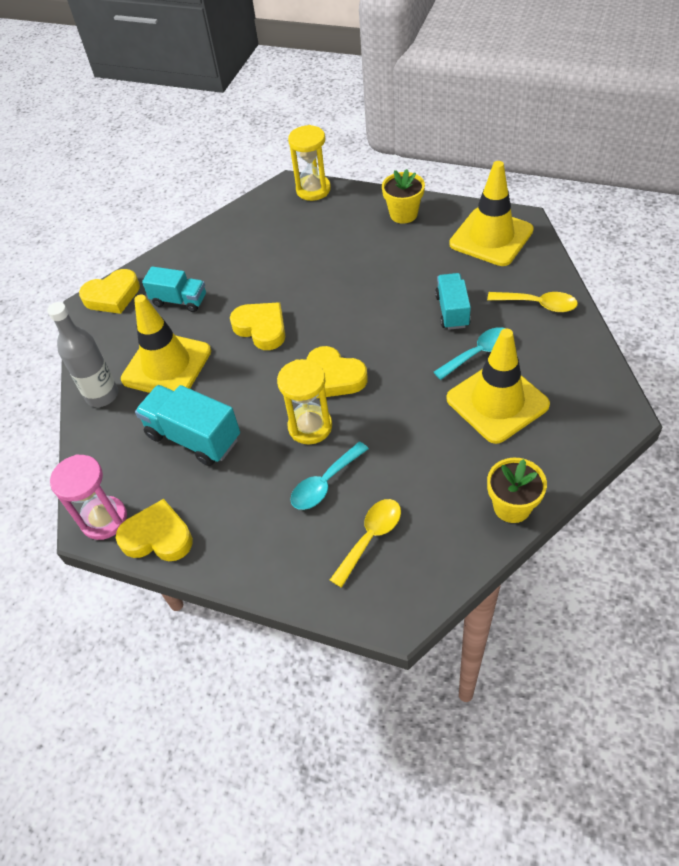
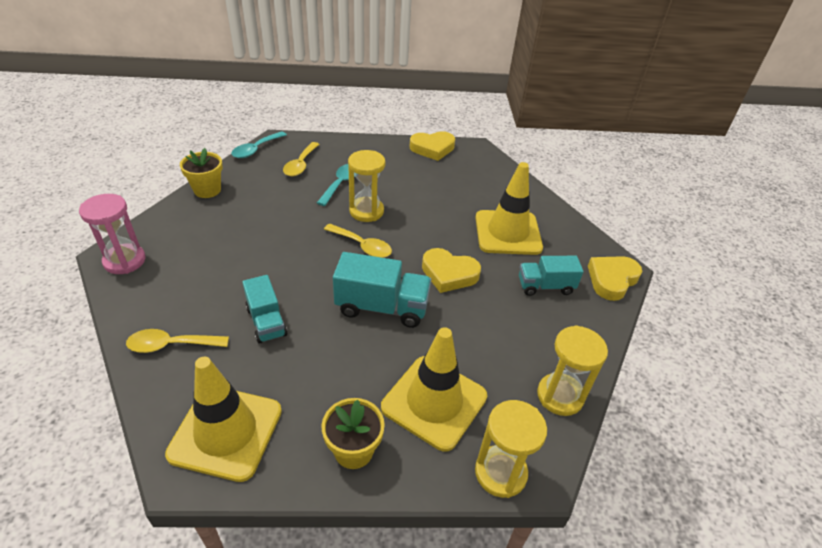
camera: 150 degrees right, 10 degrees down
grey bottle [47,302,118,407] -> none
pink hourglass [50,454,127,540] -> pink hourglass moved to [79,194,145,274]
turquoise truck [135,385,240,466] -> turquoise truck moved to [333,252,432,328]
yellow heart [307,346,368,398] -> yellow spoon [324,224,392,258]
turquoise spoon [434,327,506,380] -> turquoise spoon moved to [231,131,287,158]
yellow traffic cone [446,328,550,444] -> yellow traffic cone moved to [381,327,487,452]
none -> yellow hourglass [537,325,608,416]

